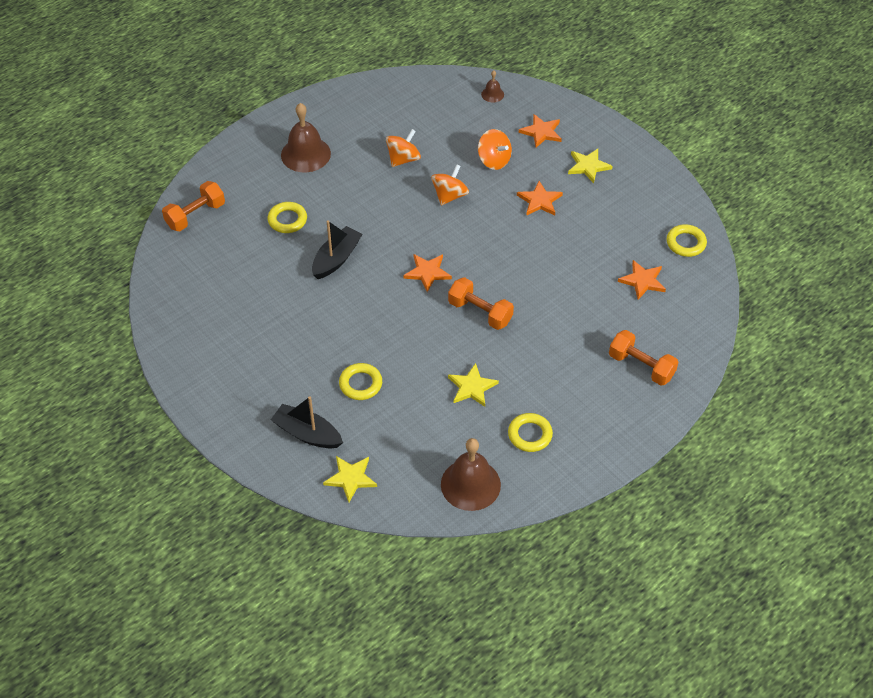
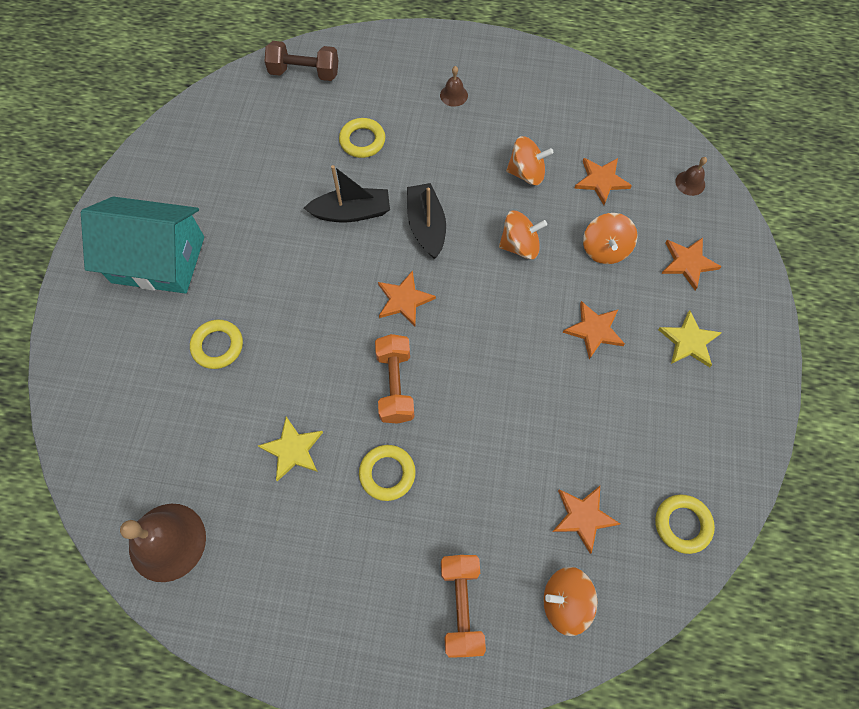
camera: 50 degrees right, 15 degrees up
orange dumbbell [162,181,225,231] -> brown dumbbell [265,41,339,81]
black boat [271,396,343,448] -> black boat moved to [407,183,446,259]
brown bell [281,103,331,172] -> brown bell [440,66,468,107], size x0.48
yellow star [323,456,377,502] -> none
yellow ring [508,413,553,452] -> yellow ring moved to [359,445,416,501]
none -> turquoise house [81,196,204,294]
none -> orange spinning top [543,567,597,636]
none -> orange star [574,158,632,205]

